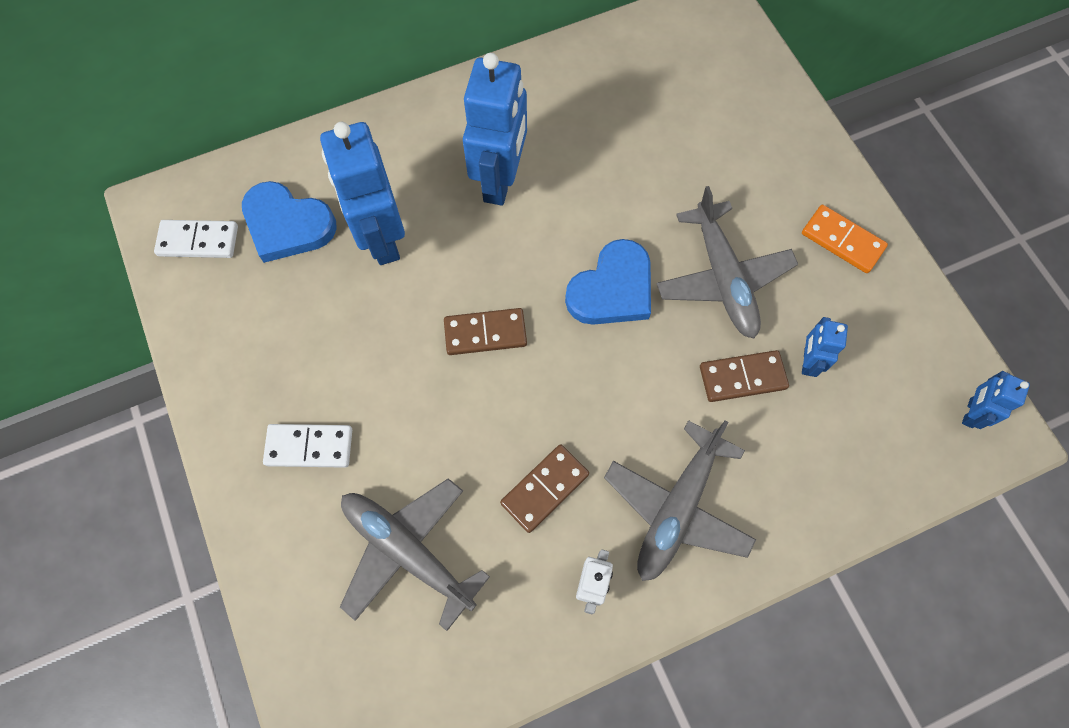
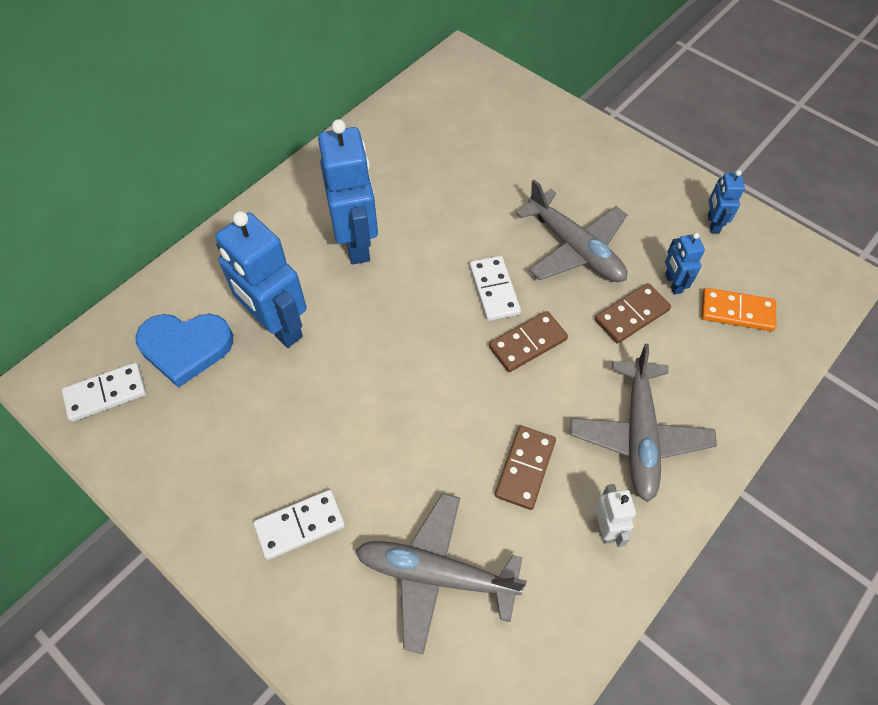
camera: 25 degrees left, 10 degrees down
brown domino [444,308,527,355] -> brown domino moved to [489,311,568,372]
blue heart [565,239,651,325] -> white domino [469,256,521,321]
orange domino [802,205,888,273] -> orange domino moved to [701,288,776,331]
blue robot [962,371,1030,429] -> blue robot moved to [708,170,745,233]

